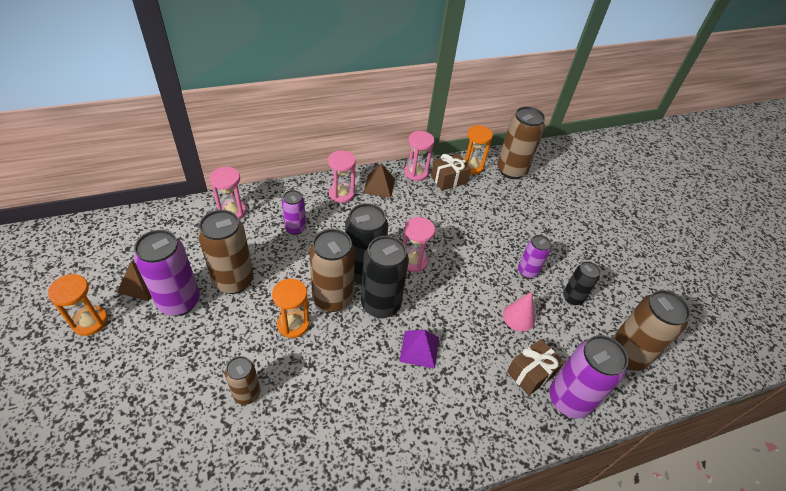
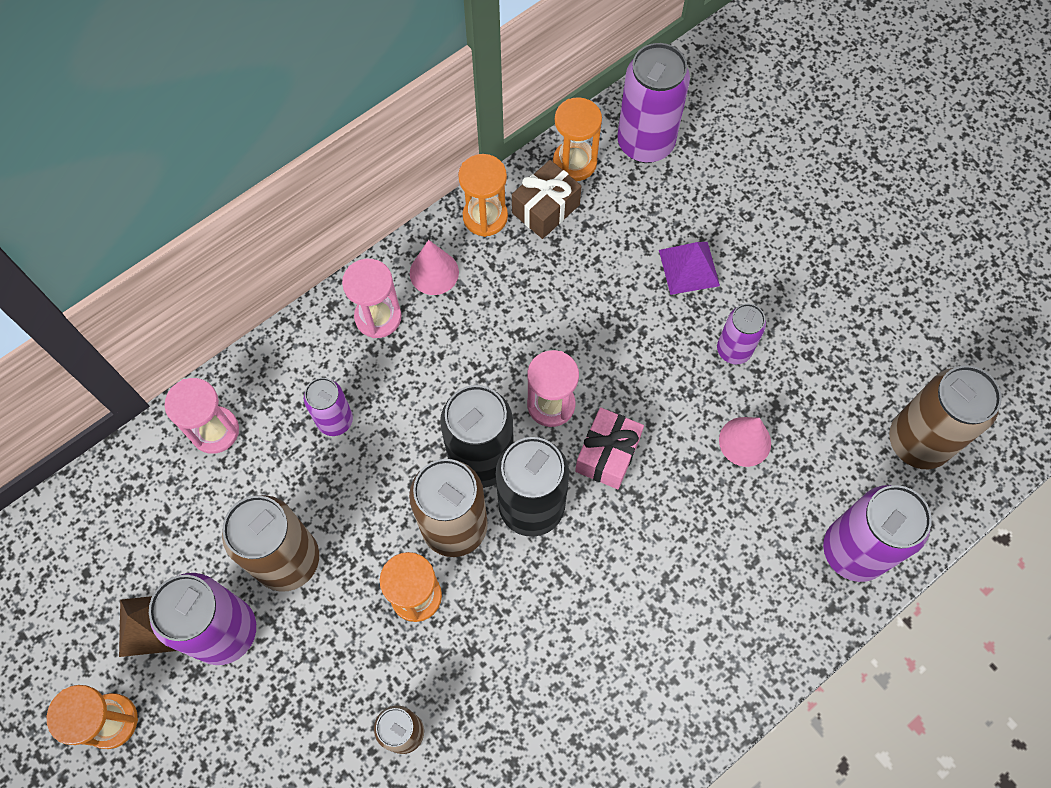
camera: 15 degrees left, 20 degrees up
brown pyramid [363,164,395,198] -> pink cone [410,240,459,295]
purple pyramid [399,330,439,369] -> purple pyramid moved to [659,242,720,295]
pink hourglass [404,131,434,181] -> orange hourglass [458,154,508,237]
brown can [497,106,545,179] -> purple can [617,43,690,163]
brown gift [507,339,564,395] -> none
black can [563,261,600,305] -> none
none -> pink gift [575,407,644,489]

